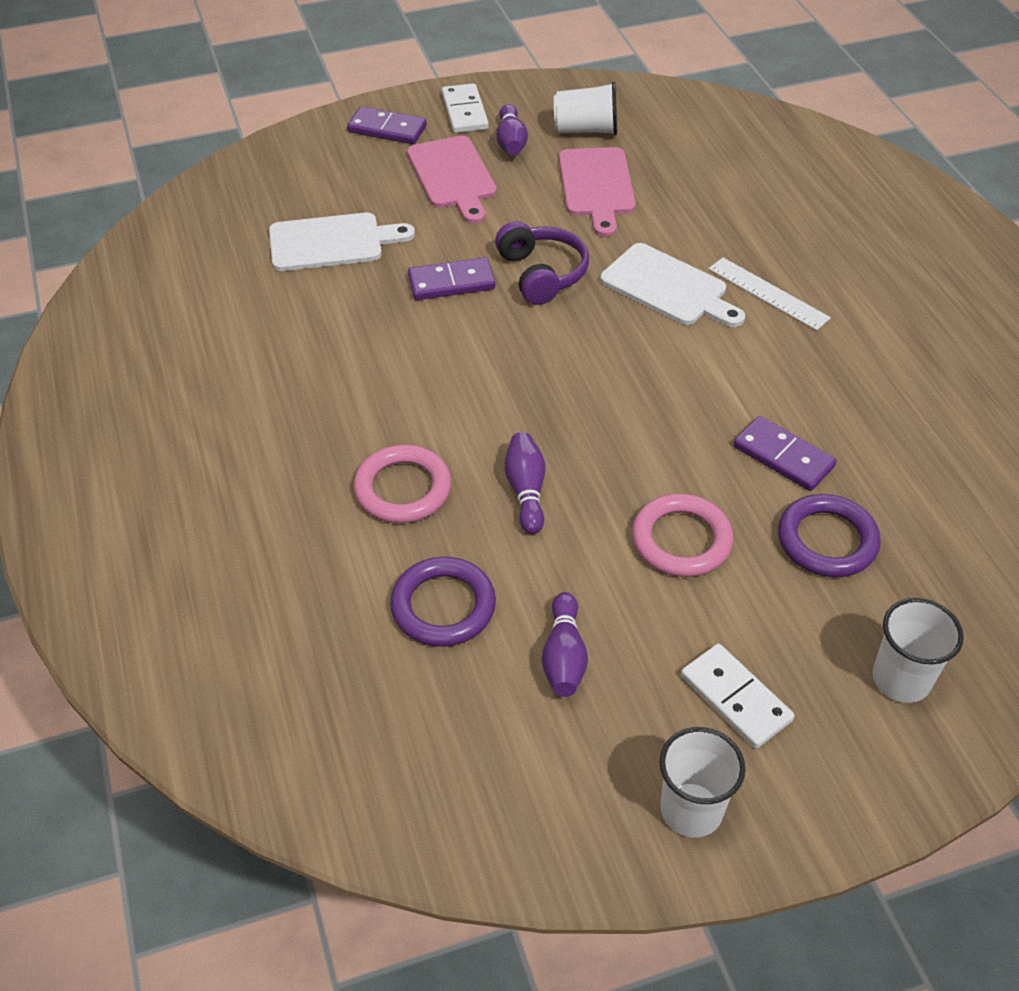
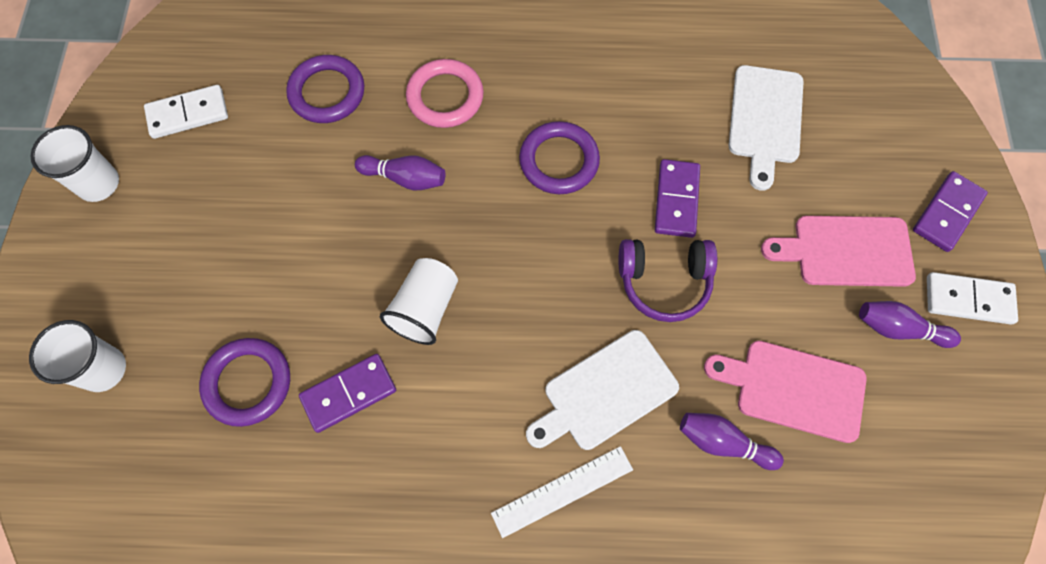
camera: 110 degrees right, 20 degrees up
purple bowling pin [542,592,588,697] -> purple bowling pin moved to [680,413,784,470]
white cup [554,82,617,135] -> white cup moved to [380,258,458,345]
pink ring [632,494,734,577] -> none
white domino [681,644,795,749] -> white domino moved to [144,85,228,139]
none -> purple ring [519,121,600,194]

